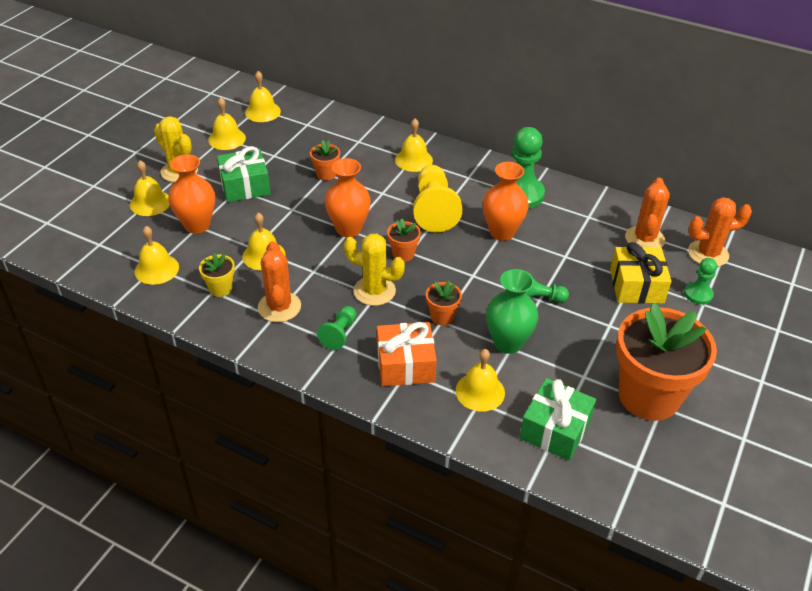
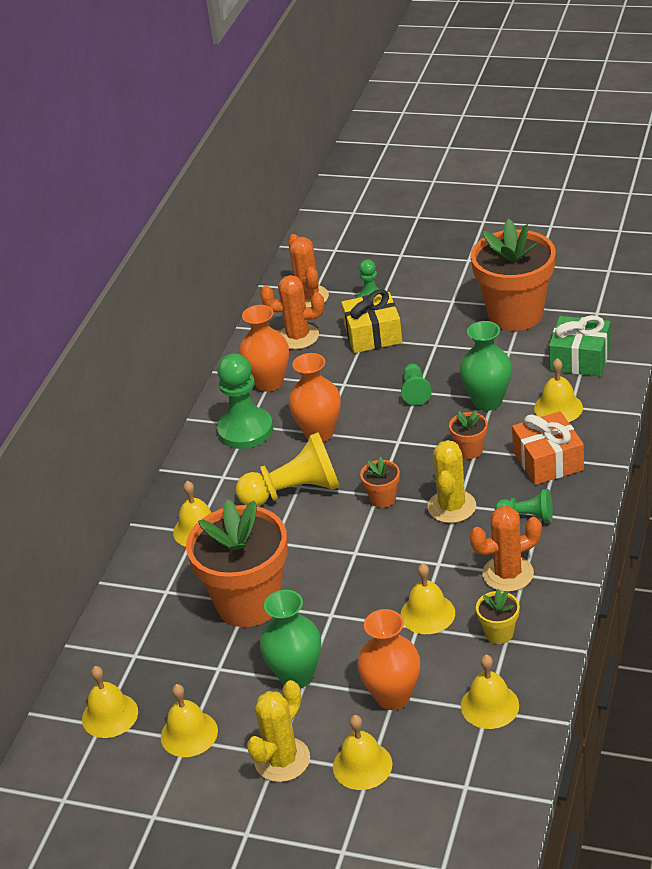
camera: 95 degrees left, 5 degrees down
green gift [217,146,271,202] -> green vase [260,590,321,688]
orange flower pot [310,140,340,181] -> orange flower pot [186,499,288,627], size x2.38
orange vase [325,158,371,237] -> orange vase moved to [239,305,289,392]

